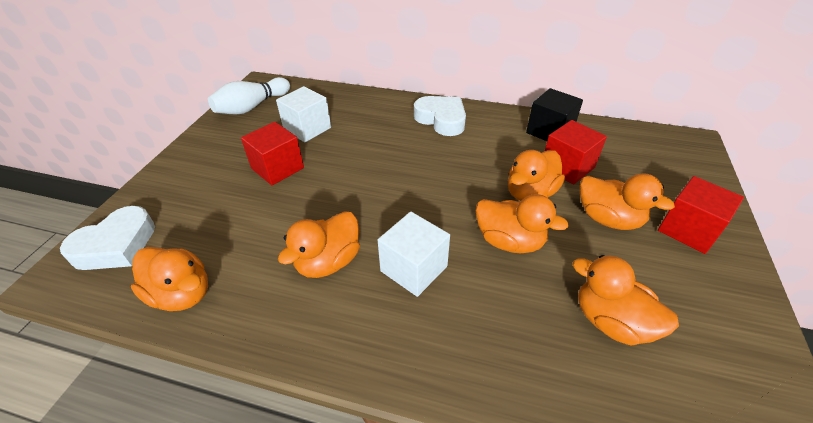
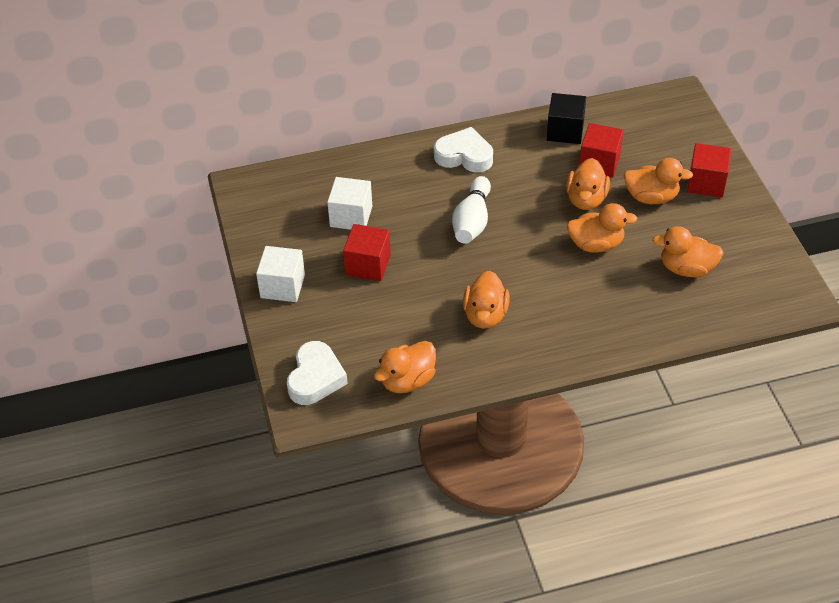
camera: 30 degrees left, 5 degrees up
orange duck [131,247,208,311] -> orange duck turned 135 degrees clockwise [374,341,436,393]
white bowling pin [208,77,290,114] -> white bowling pin moved to [452,176,491,244]
white cube [378,212,450,297] -> white cube moved to [256,246,305,302]

